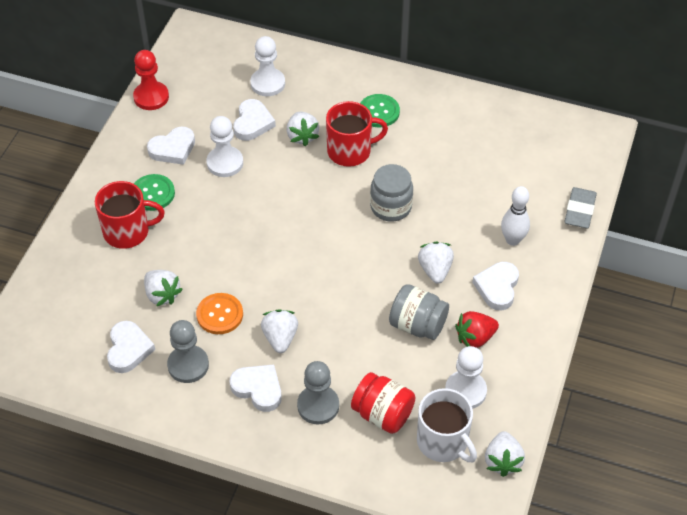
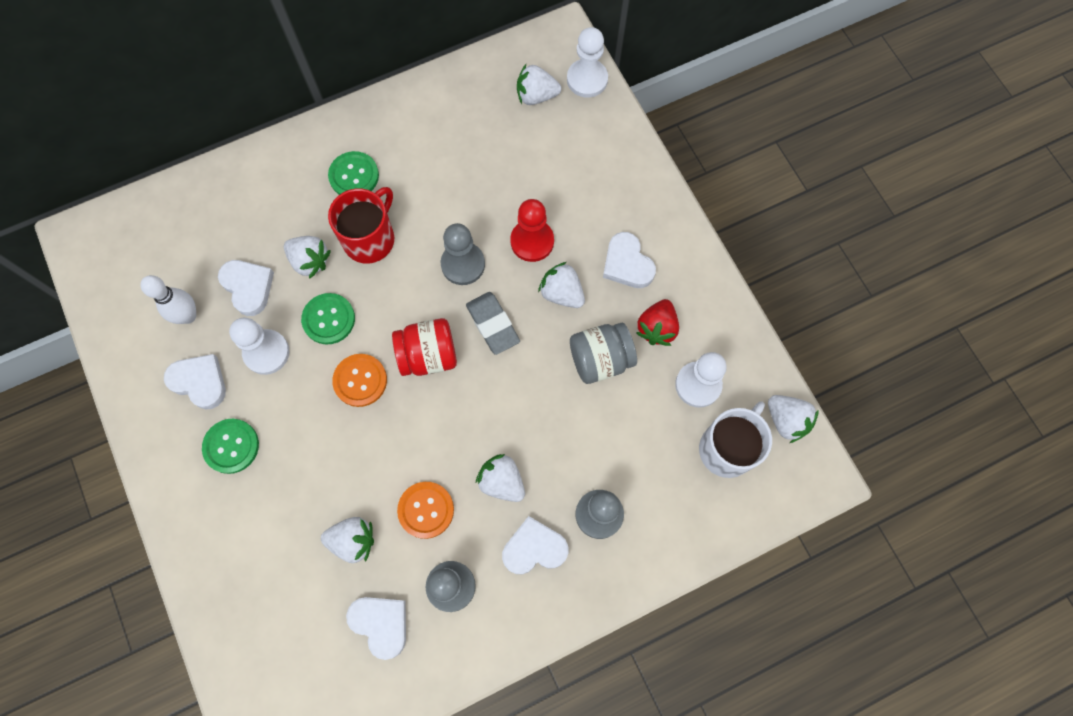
camera: 45 degrees left, 20 degrees up
red mug [95,181,165,249] -> none
red pawn [133,50,169,110] -> red pawn moved to [510,199,554,262]
white heart [147,127,195,165] -> white heart turned 75 degrees counterclockwise [164,354,226,409]
white pawn [250,36,285,96] -> white pawn moved to [567,27,608,98]
red jar [351,372,415,434] -> red jar moved to [392,318,457,376]
grey jar [370,164,413,222] -> grey pawn [441,223,485,285]
white mug [417,388,477,462] -> white mug turned 60 degrees counterclockwise [699,401,772,478]
white bowling pin [501,186,530,246] -> white bowling pin moved to [140,275,196,324]
grey eraser [564,187,597,228] -> grey eraser moved to [466,292,520,355]
none -> green button [301,293,355,344]
none -> orange button [332,354,387,407]
none -> white strawberry [517,64,562,105]

